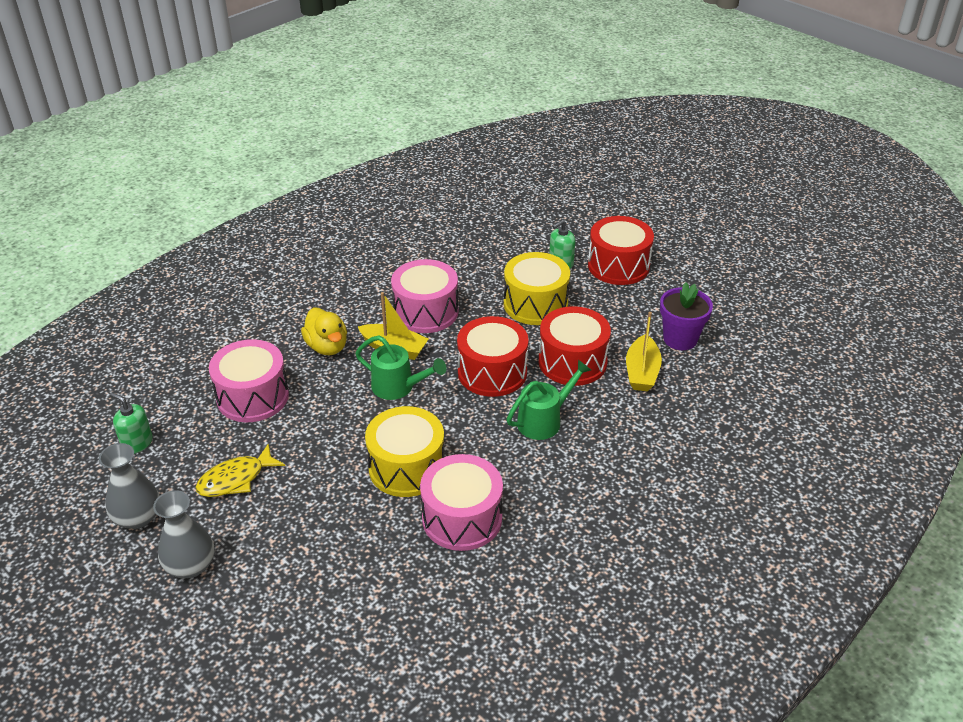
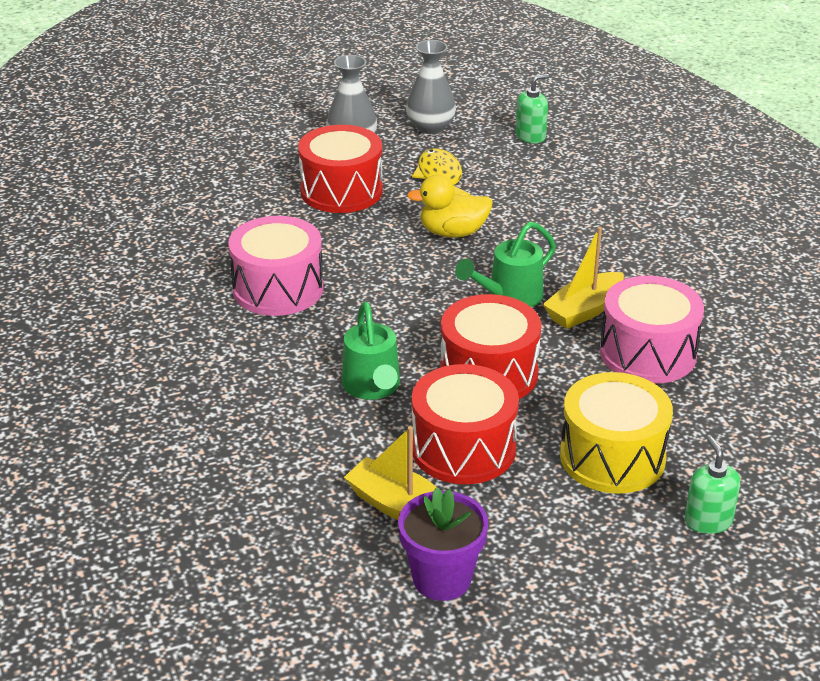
camera: 115 degrees right, 5 degrees down
pink drum [209,339,289,422] -> none
yellow duck [301,307,347,355] -> yellow duck moved to [407,175,493,238]
yellow drum [365,406,444,497] -> none
red drum [588,216,654,285] -> red drum moved to [298,125,383,213]

